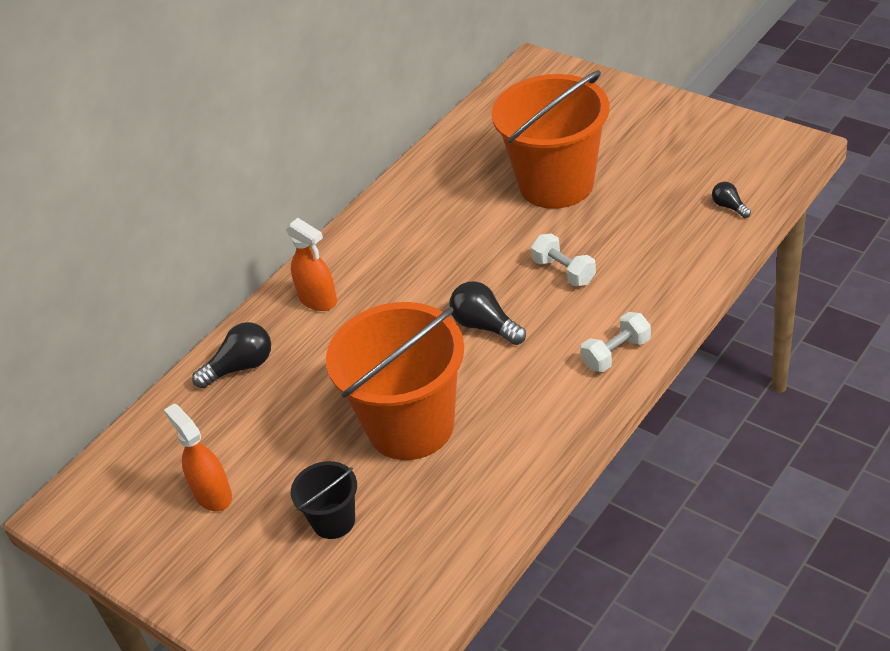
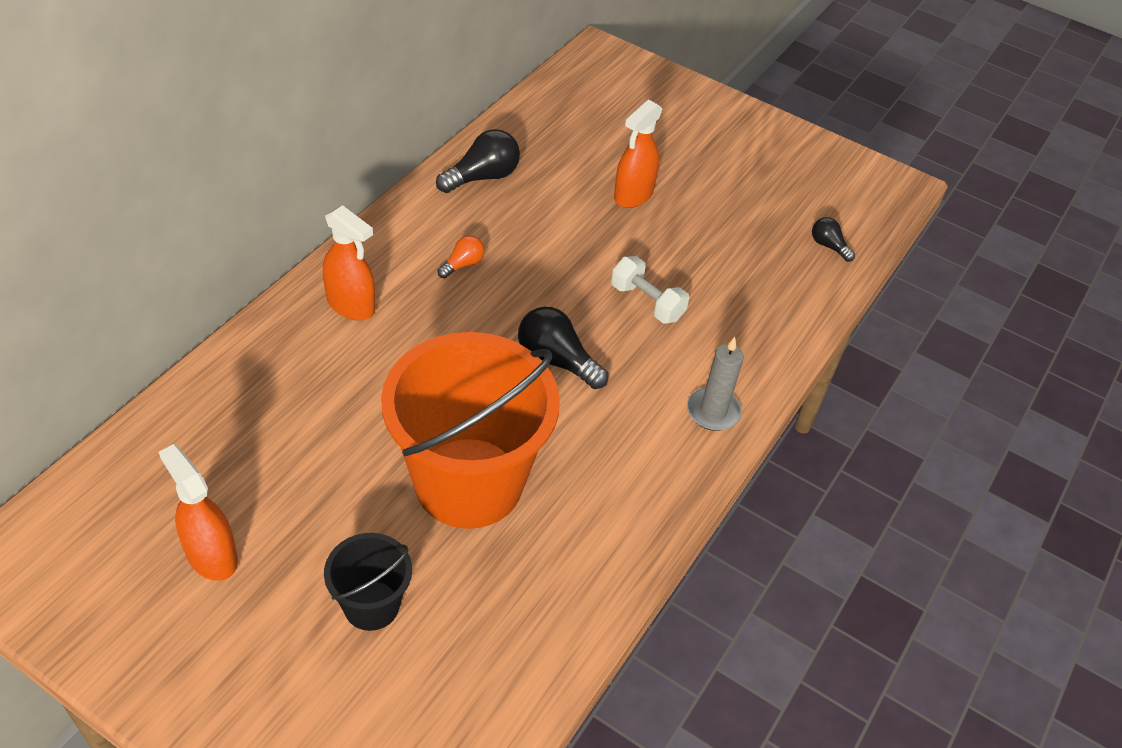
camera: 15 degrees left, 5 degrees up
black light bulb [192,322,271,388] -> black light bulb moved to [436,129,520,193]
orange bucket [492,70,609,209] -> orange spray bottle [614,100,663,208]
white dumbbell [581,312,651,372] -> grey candle [687,337,744,431]
none -> orange light bulb [437,235,484,279]

